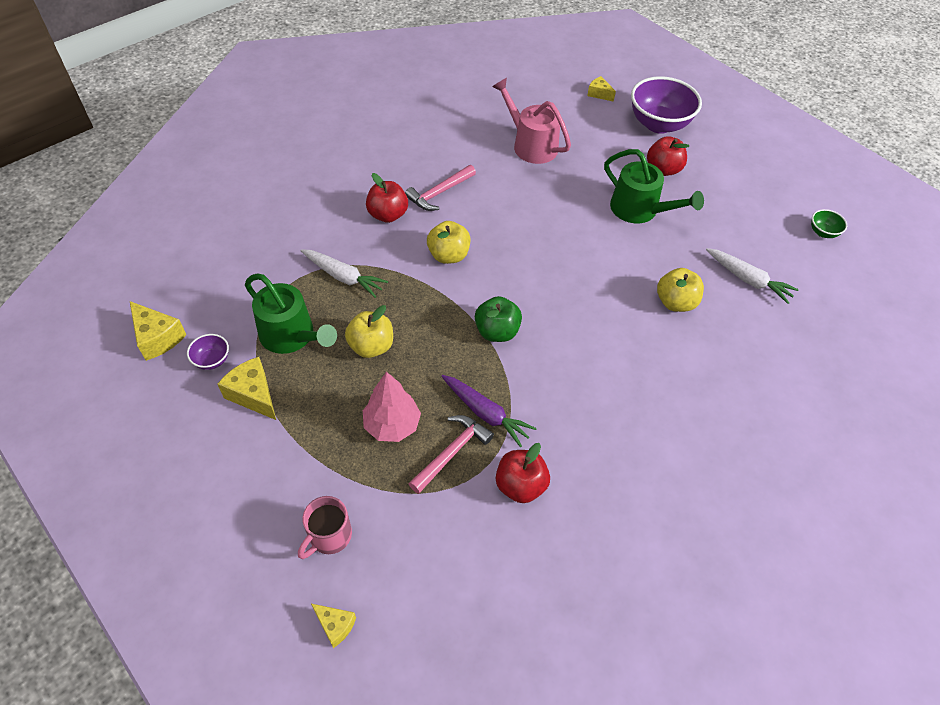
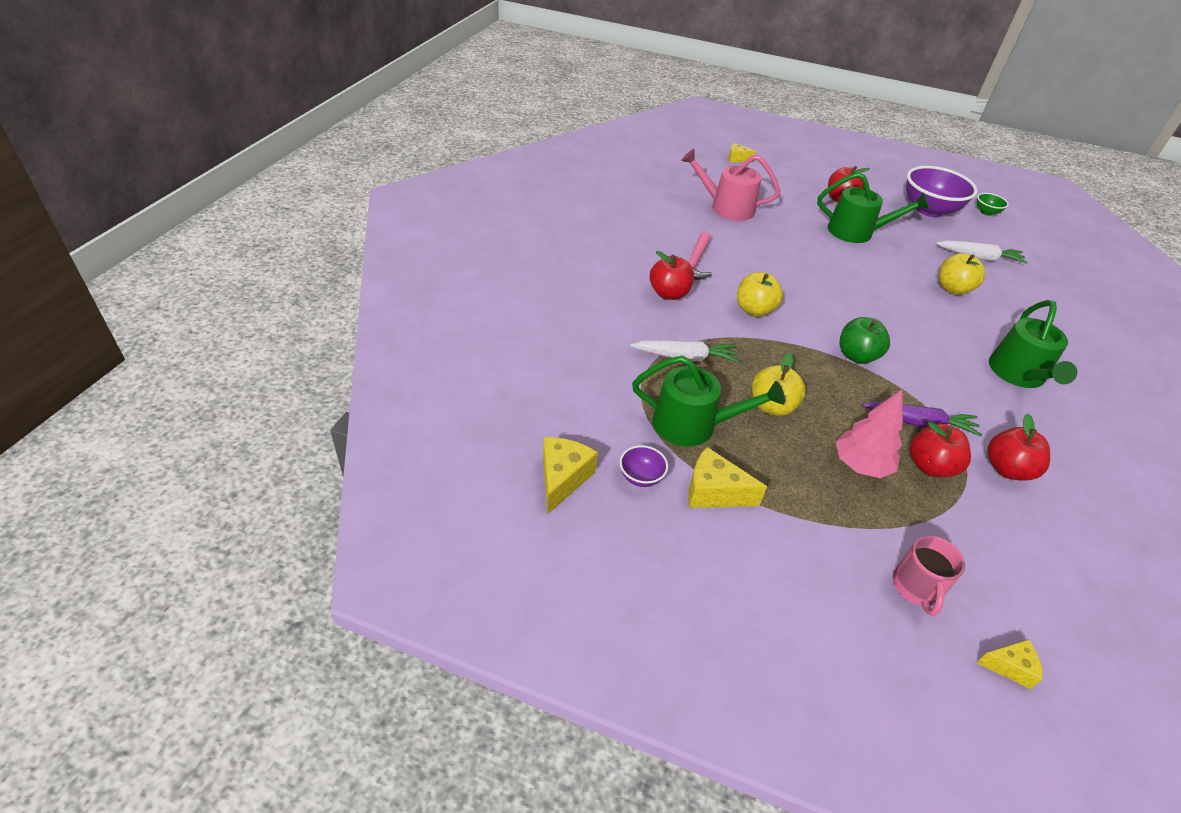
camera: 30 degrees left, 10 degrees down
yellow cheese [130,301,186,361] -> yellow cheese turned 90 degrees counterclockwise [543,437,598,514]
pink hammer [408,415,494,494] -> red apple [910,422,971,477]
purple bowl [631,76,702,134] -> purple bowl moved to [906,166,977,217]
none -> green watering can [989,300,1077,388]

